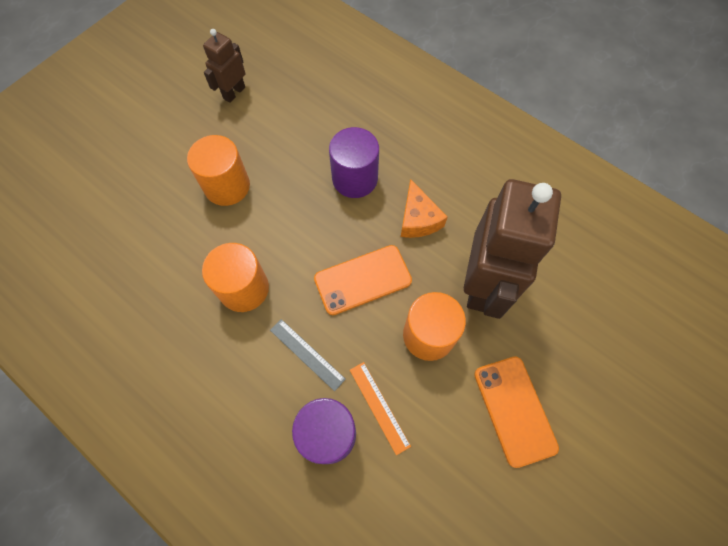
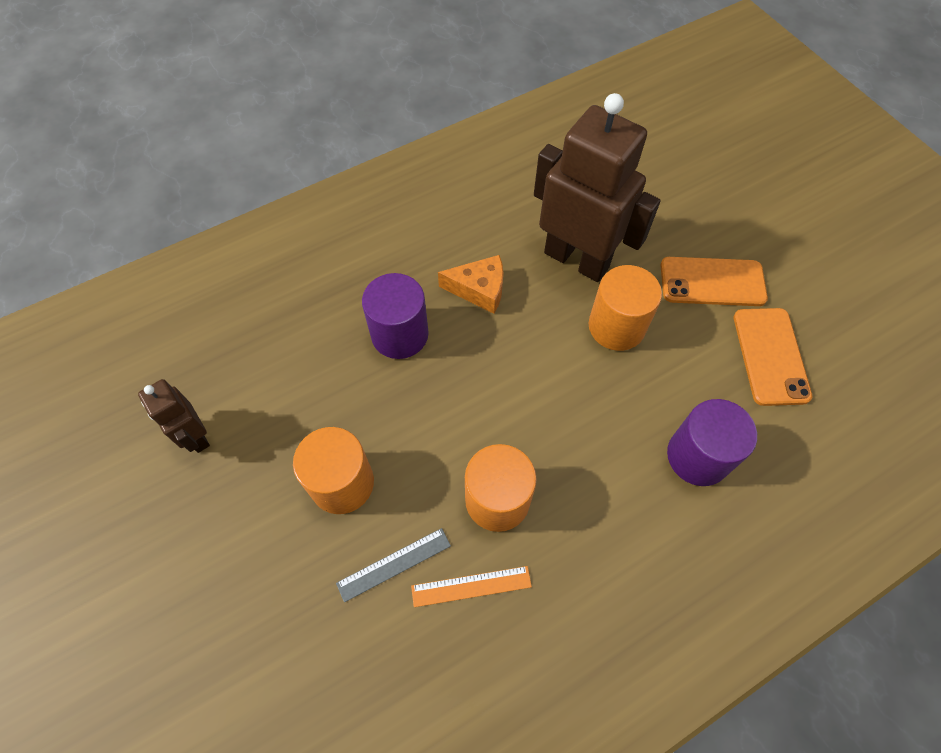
camera: 70 degrees left, 5 degrees down
grey ruler [270,319,346,391] -> grey ruler moved to [336,528,451,602]
orange phone [314,245,412,315] -> orange phone moved to [734,308,812,406]
orange ruler [350,362,411,455] -> orange ruler moved to [411,566,532,607]

